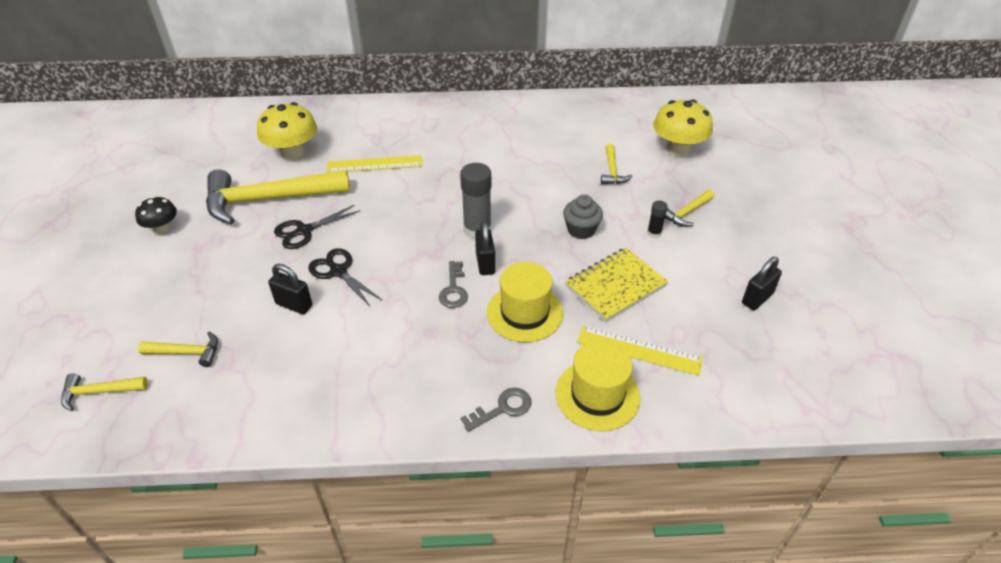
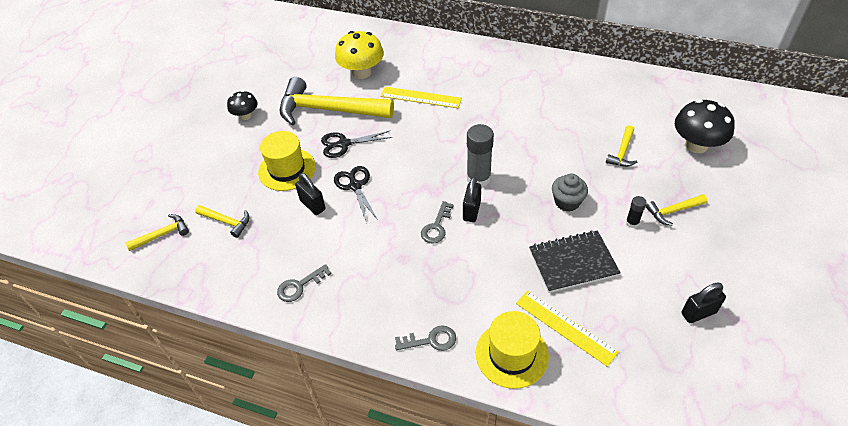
camera: 25 degrees right, 5 degrees up
yellow hammer [61,373,148,411] -> yellow hammer turned 135 degrees clockwise [125,214,189,251]
yellow hat [487,262,563,342] -> yellow hat moved to [258,131,316,191]
yellow notebook [565,248,668,322] -> black notebook [529,230,621,293]
yellow mushroom [653,100,713,157] -> black mushroom [675,99,735,153]
none -> grey key [277,264,332,302]

